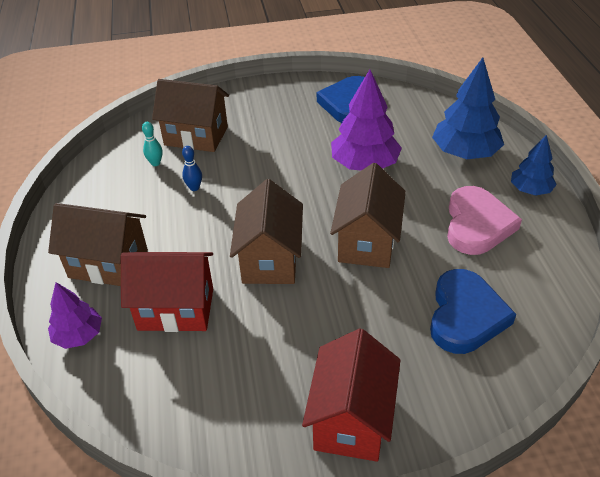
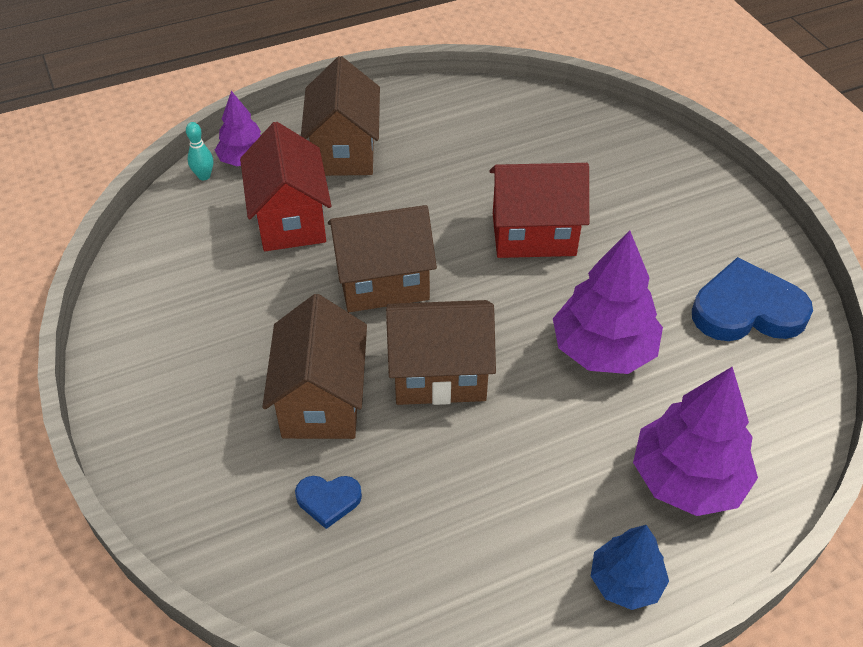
camera: 75 degrees right, 5 degrees up
turquoise bowling pin [142,122,163,166] -> turquoise bowling pin moved to [186,122,213,180]
brown house [152,79,229,152] -> brown house moved to [262,294,367,439]
blue bowling pin [182,146,202,191] -> none
red house [302,329,400,462] -> red house moved to [490,163,589,258]
blue heart [430,269,516,354] -> blue heart [295,476,362,529], size x0.49
blue tree [432,57,504,159] -> purple tree [633,367,758,516]
pink heart [447,186,522,255] -> none

